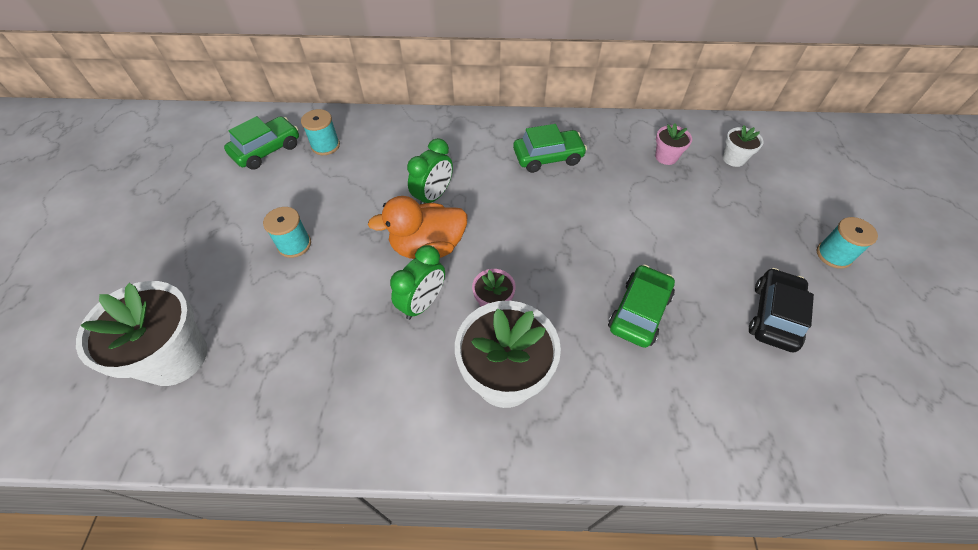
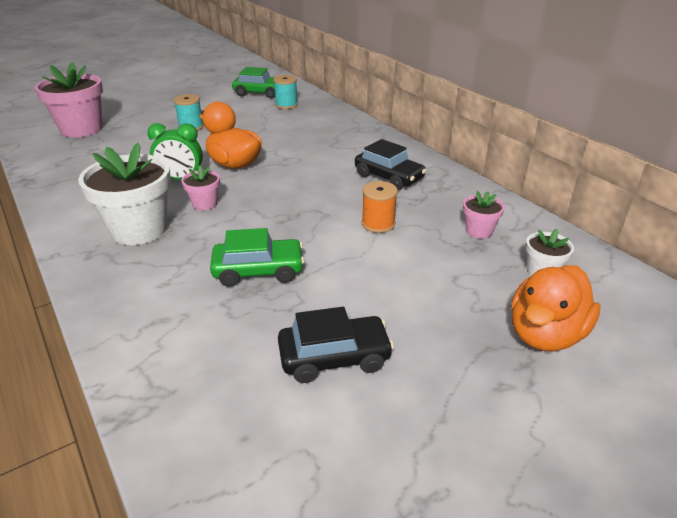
camera: 55 degrees right, 20 degrees down
white flower pot [76,281,207,386] -> pink flower pot [34,62,103,138]
green clock [407,138,453,204] -> none
green car [513,124,587,173] -> black car [355,139,426,190]
turquoise spool [817,217,878,269] -> none
none -> orange spool [361,181,398,233]
none -> orange duck [511,265,601,351]

